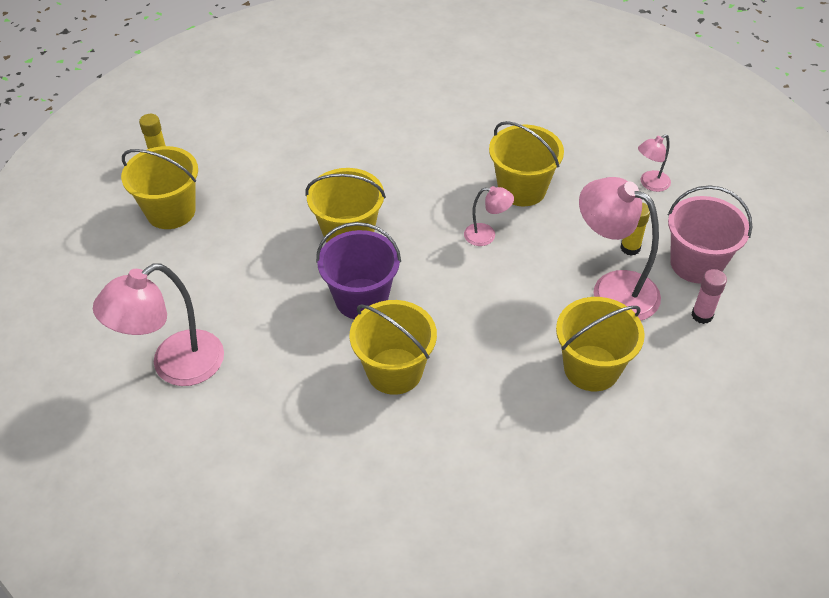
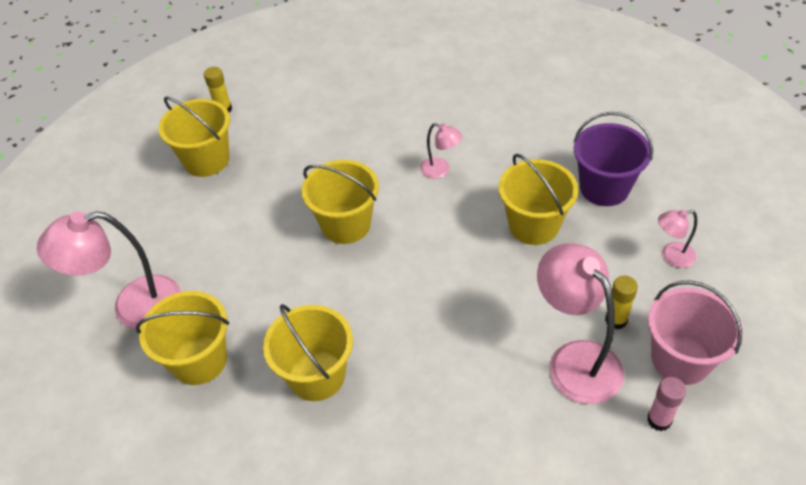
camera: 25 degrees right, 0 degrees up
purple bucket [316,222,401,319] -> purple bucket moved to [574,112,653,206]
pink lamp [464,186,514,246] -> pink lamp moved to [420,123,462,179]
yellow bucket [556,297,645,391] -> yellow bucket moved to [136,291,229,385]

